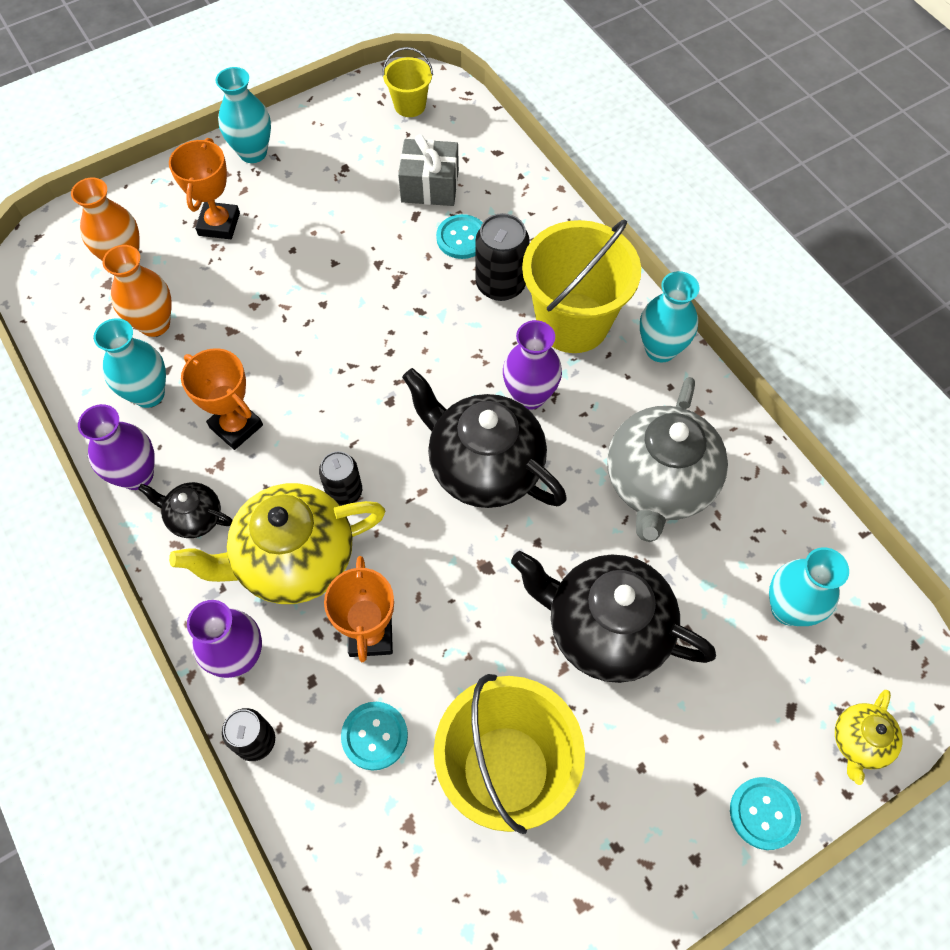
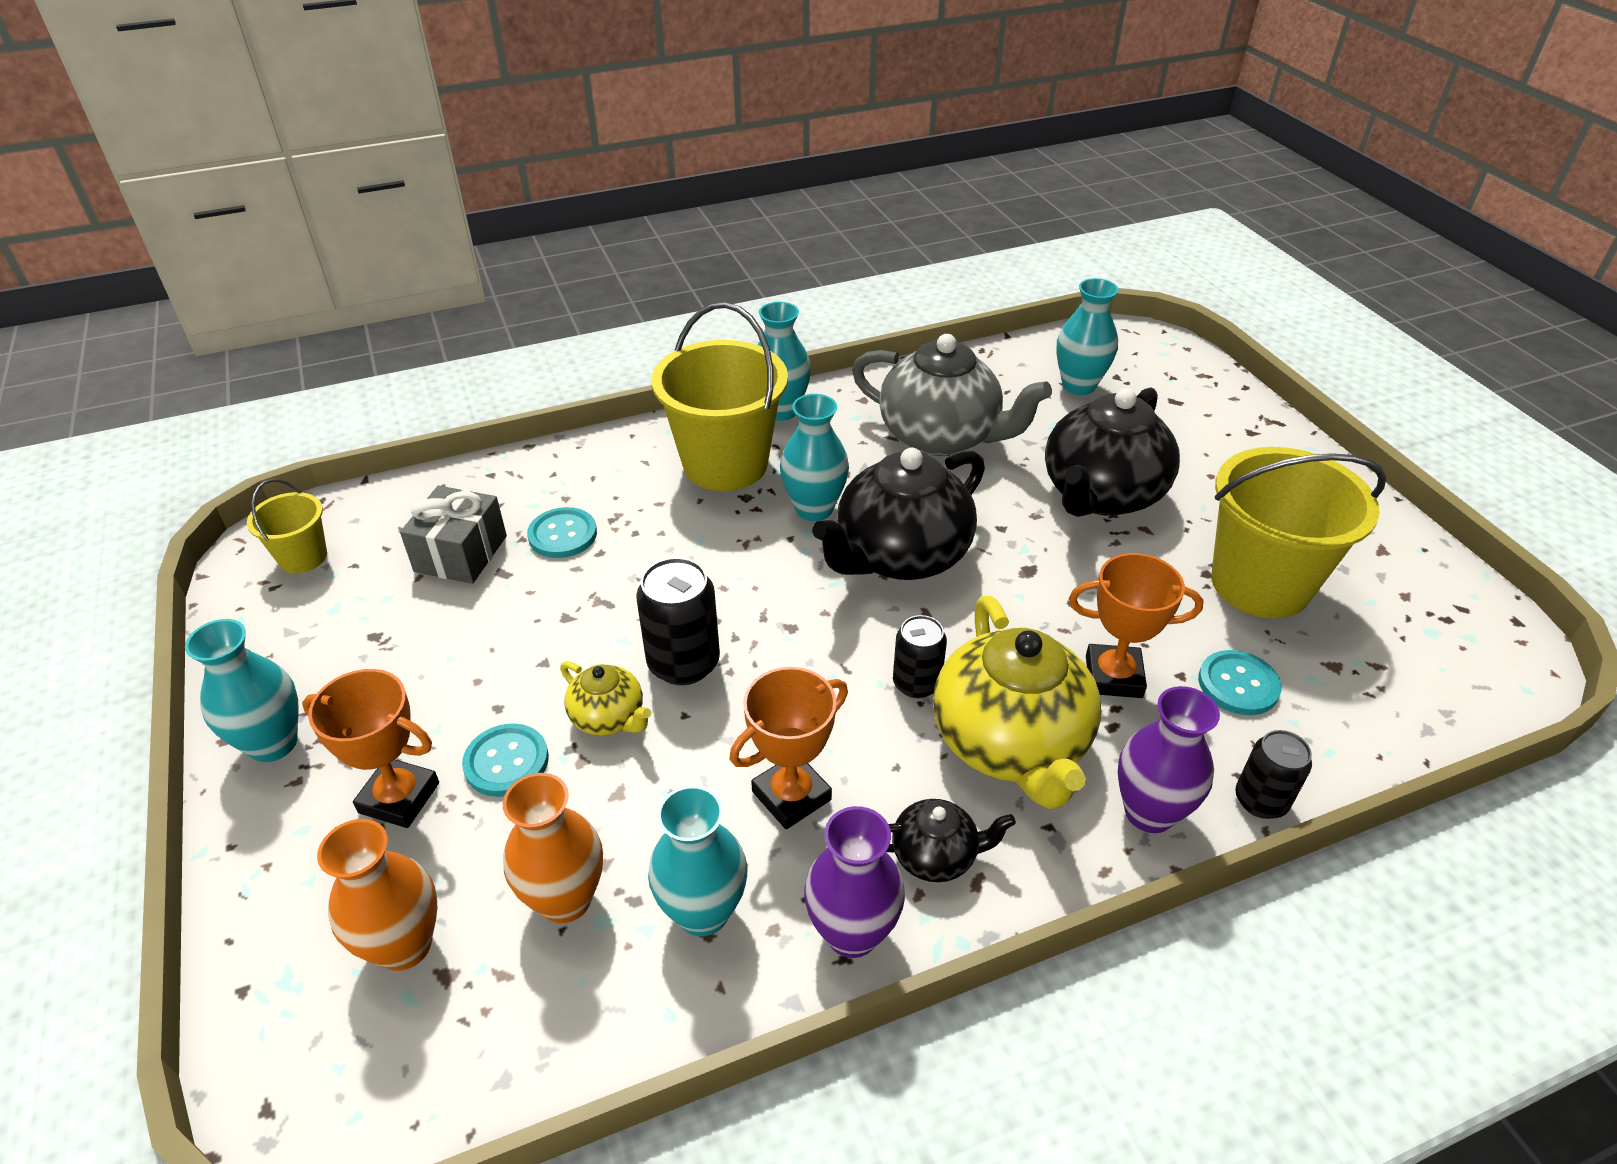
camera: 80 degrees left, 20 degrees down
black teapot [138,482,233,538] -> black teapot turned 120 degrees counterclockwise [886,799,1016,882]
black can [476,213,530,301] -> black can moved to [636,557,720,685]
purple vase [503,320,562,410] -> turquoise vase [780,394,849,521]
turquoise button [730,777,801,850] -> turquoise button moved to [462,723,549,797]
yellow teapot [835,690,903,785] -> yellow teapot moved to [560,661,651,736]

